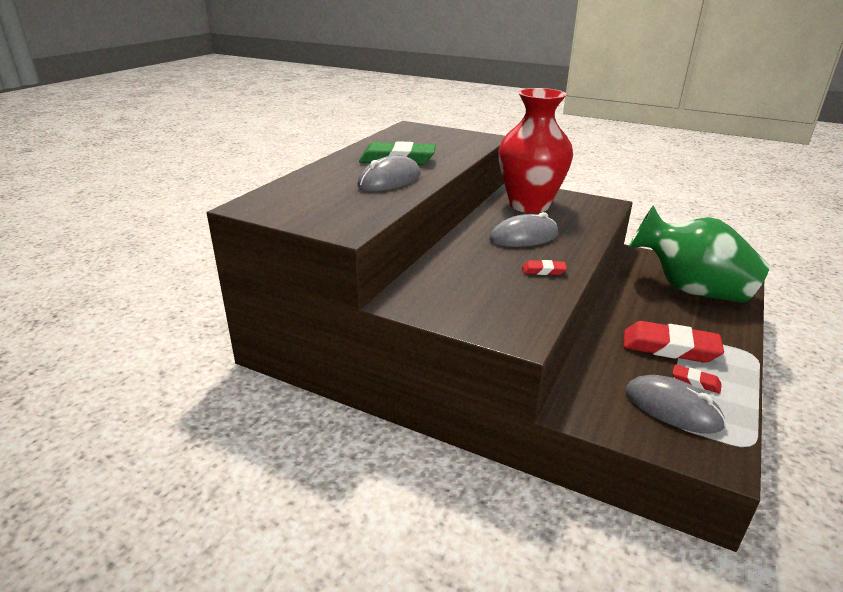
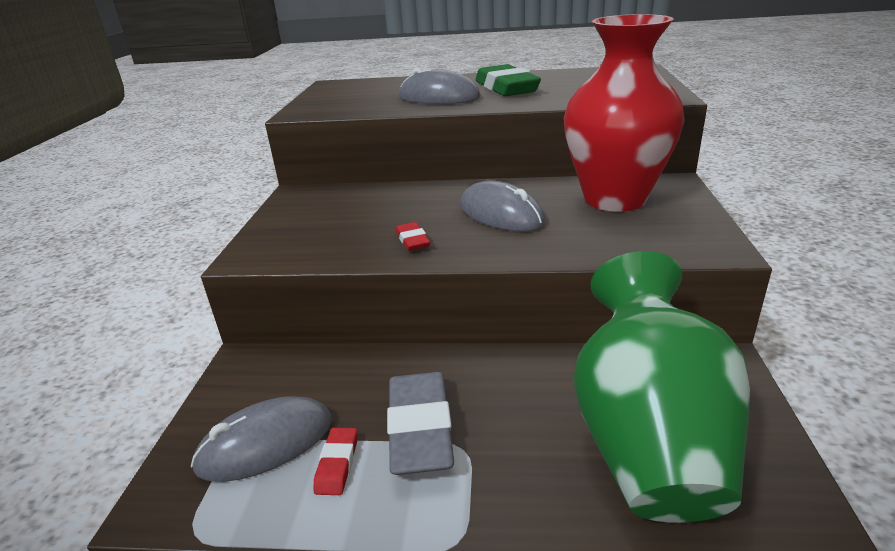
camera: 70 degrees right, 0 degrees up
red eraser [624,321,724,363] -> grey eraser [387,372,454,475]
grey mouse [625,375,726,434] -> grey mouse turned 45 degrees clockwise [191,396,332,482]

